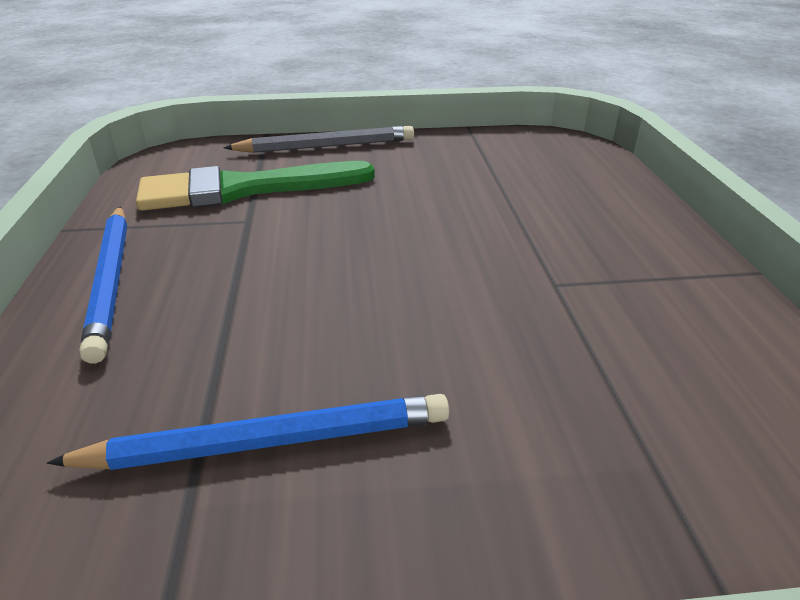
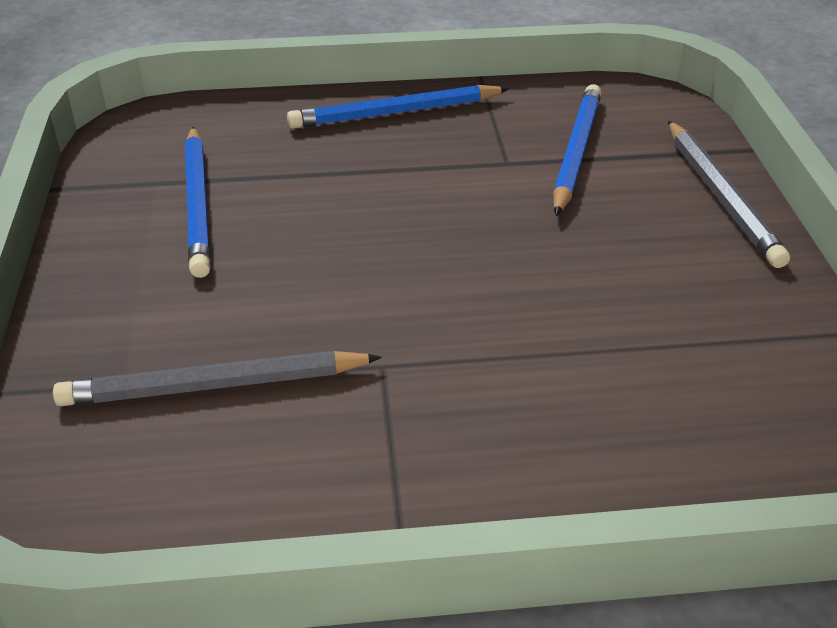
camera: 90 degrees right, 5 degrees up
green brush [136,161,375,211] -> blue pencil [553,84,602,216]
none -> grey pencil [53,351,382,406]

